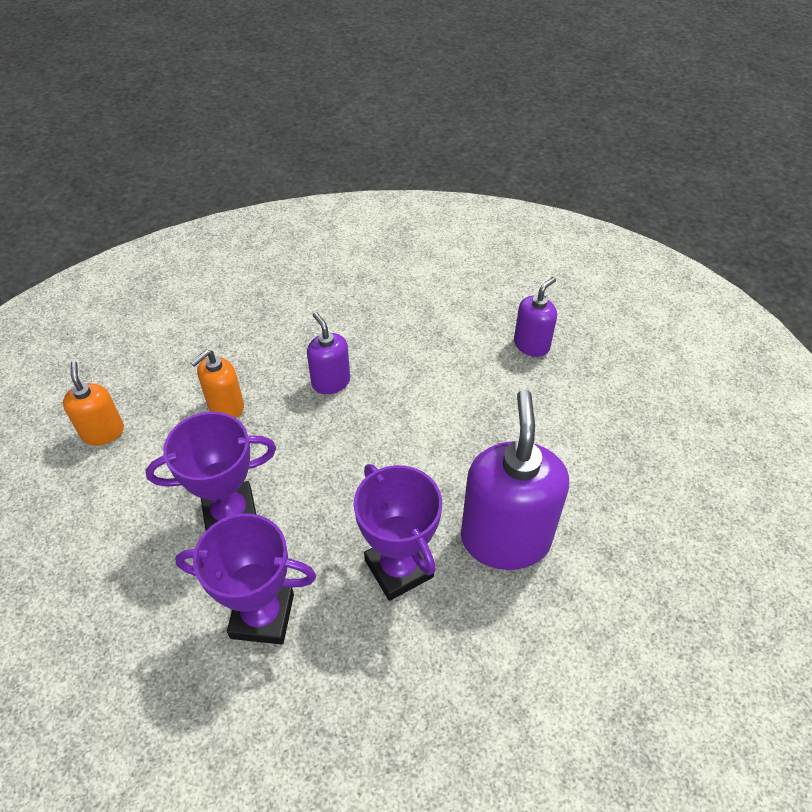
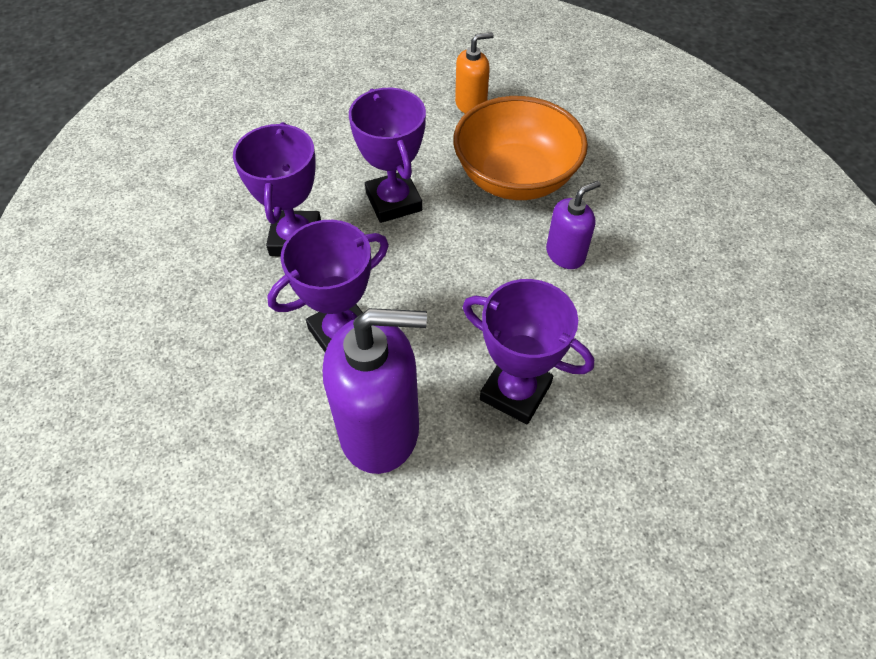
camera: 85 degrees right, 5 degrees up
orange soap dispenser [190,350,244,418] -> orange bowl [453,96,588,200]
purple soap dispenser [514,277,557,357] -> none
none -> purple trophy [463,279,594,424]

